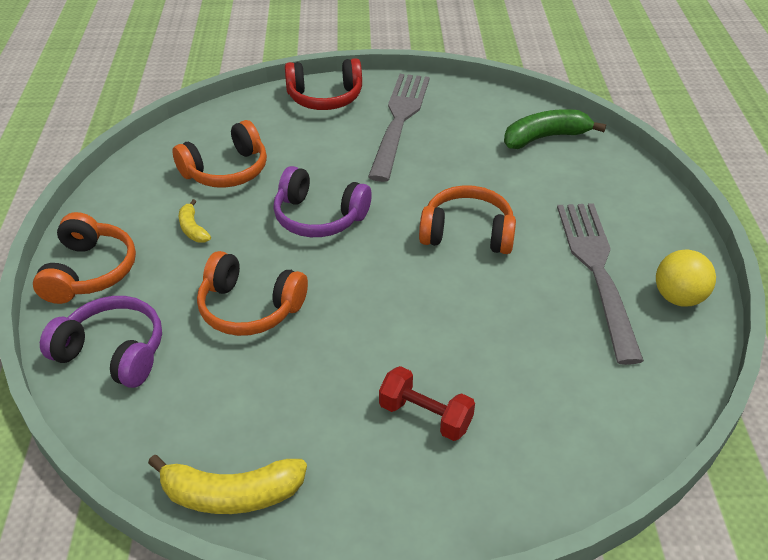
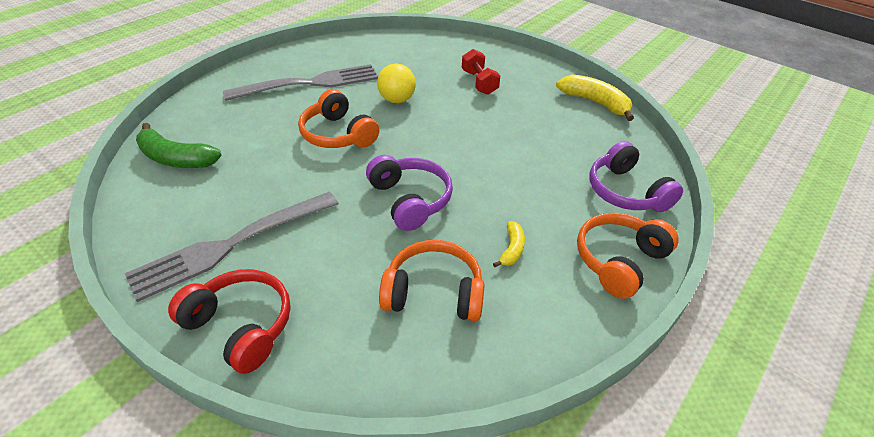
camera: 140 degrees left, 0 degrees up
orange headphones [197,251,308,336] -> none
grey fork [557,203,644,365] -> grey fork turned 150 degrees counterclockwise [223,64,378,101]
yellow ball [656,249,716,307] -> yellow ball moved to [377,63,416,103]

